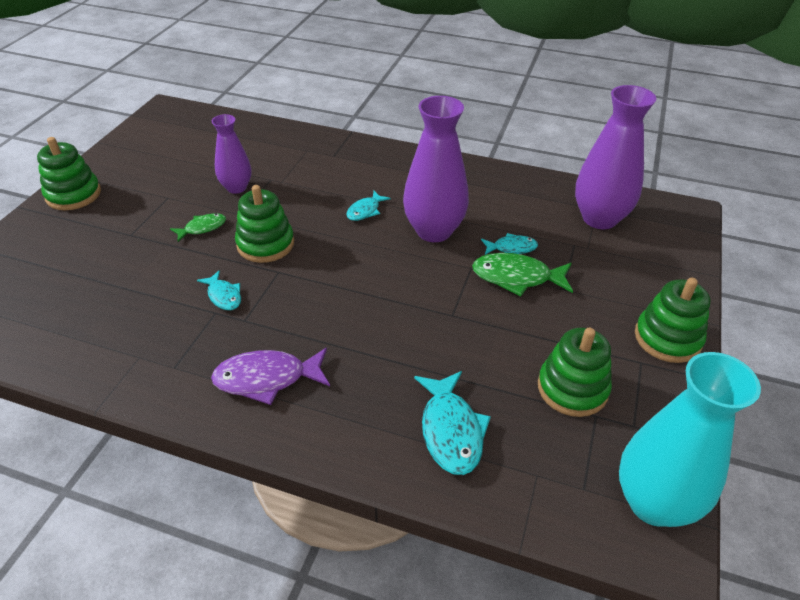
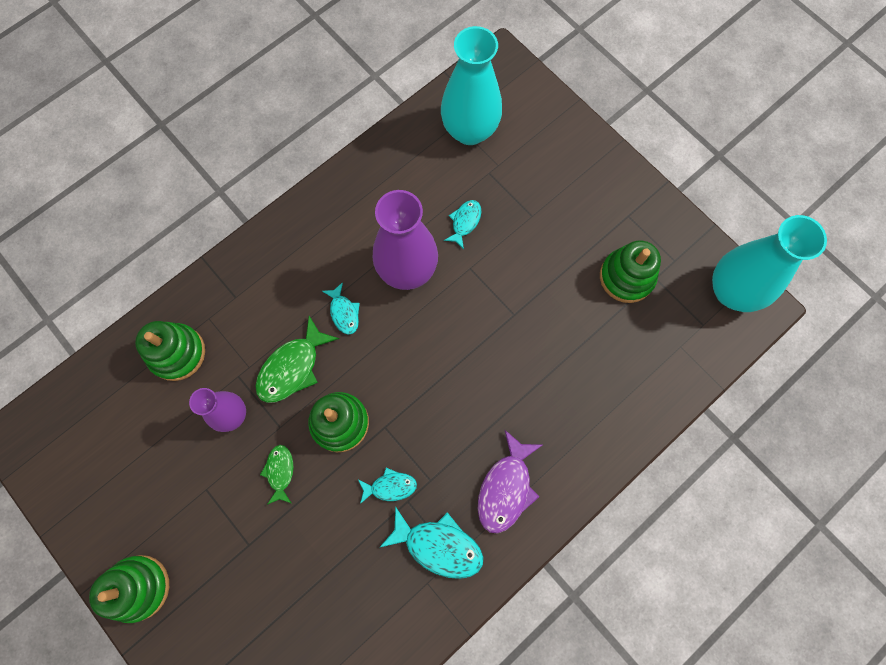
camera: 60 degrees left, 30 degrees up
turquoise fish [414,371,491,475] -> turquoise fish moved to [379,506,484,579]
green fish [472,253,573,296] -> green fish moved to [255,316,339,403]
purple vase [575,85,656,229] -> turquoise vase [441,26,502,145]
green stacking toy [635,278,711,363] -> green stacking toy moved to [135,321,205,381]

